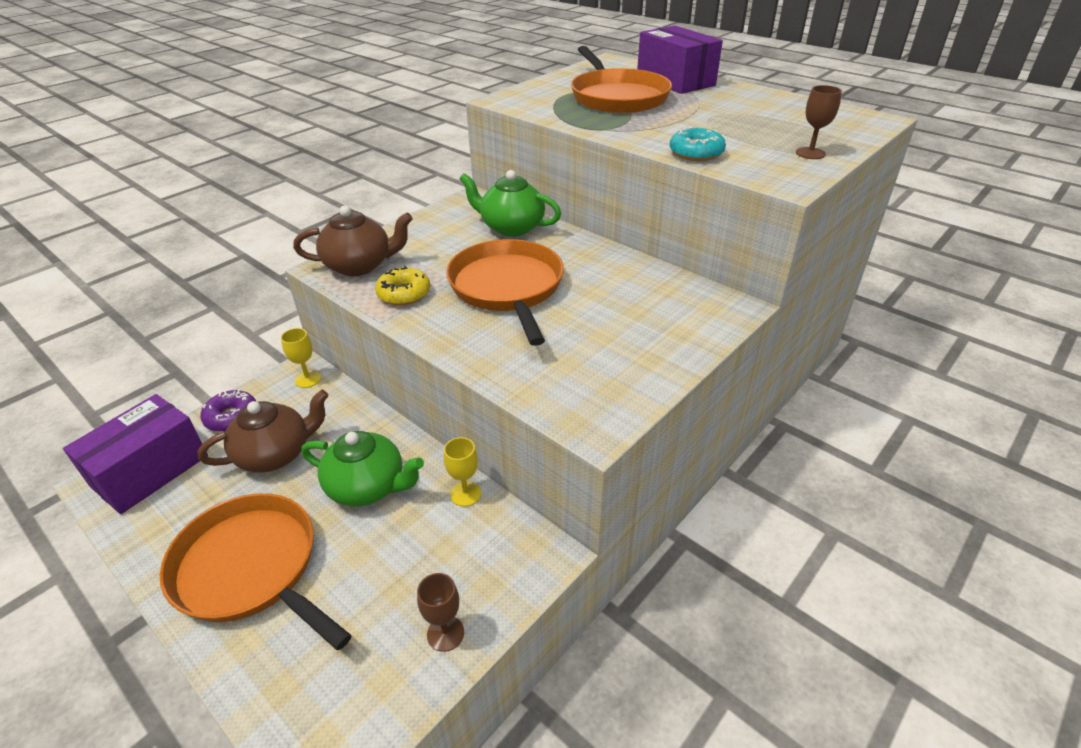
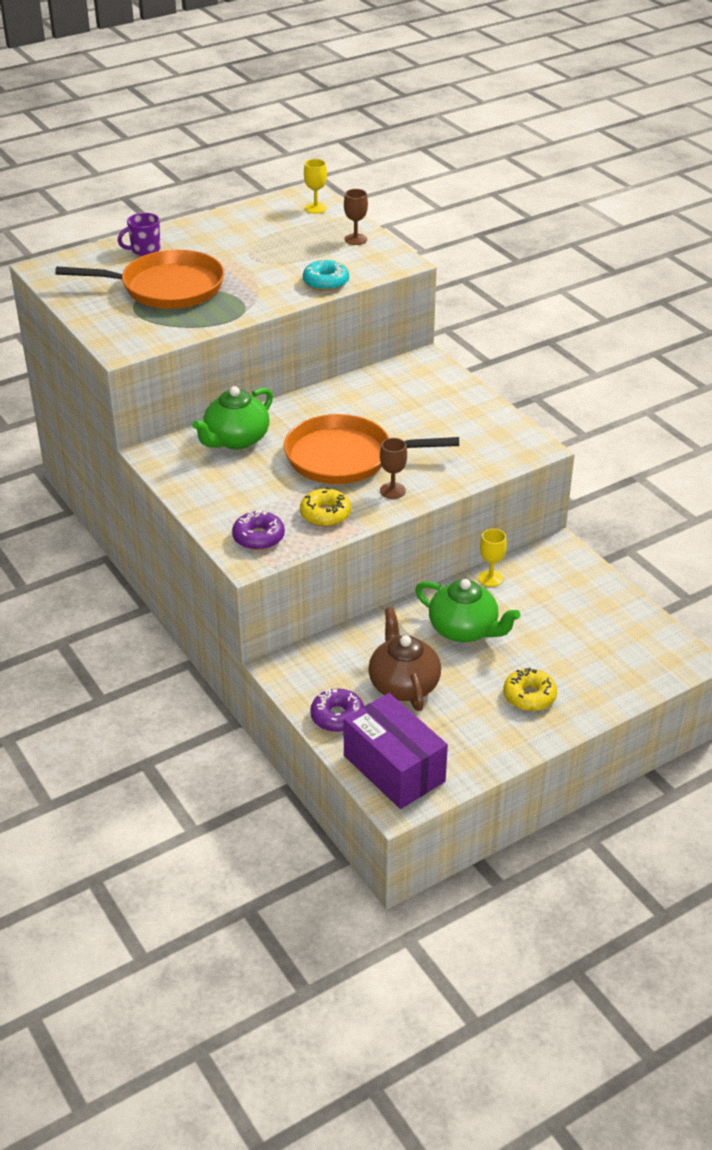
camera: 75 degrees left, 0 degrees up
orange pan [160,493,352,650] -> yellow donut [503,668,557,711]
yellow goblet [281,328,321,388] -> yellow goblet moved to [304,159,327,214]
brown teapot [293,206,413,276] -> purple donut [232,510,285,550]
green teapot [301,431,424,507] -> green teapot turned 90 degrees clockwise [415,579,520,642]
brown goblet [417,573,464,652] -> brown goblet moved to [380,438,407,499]
purple box [637,26,723,94] -> purple mug [117,213,160,256]

